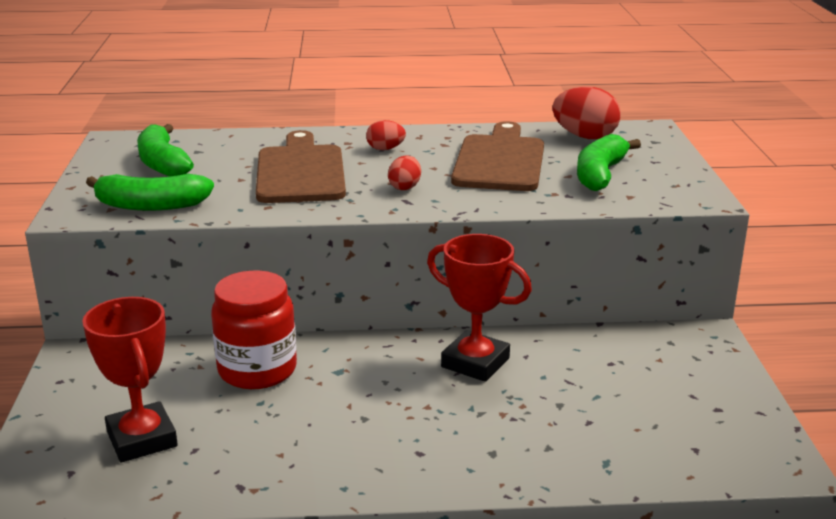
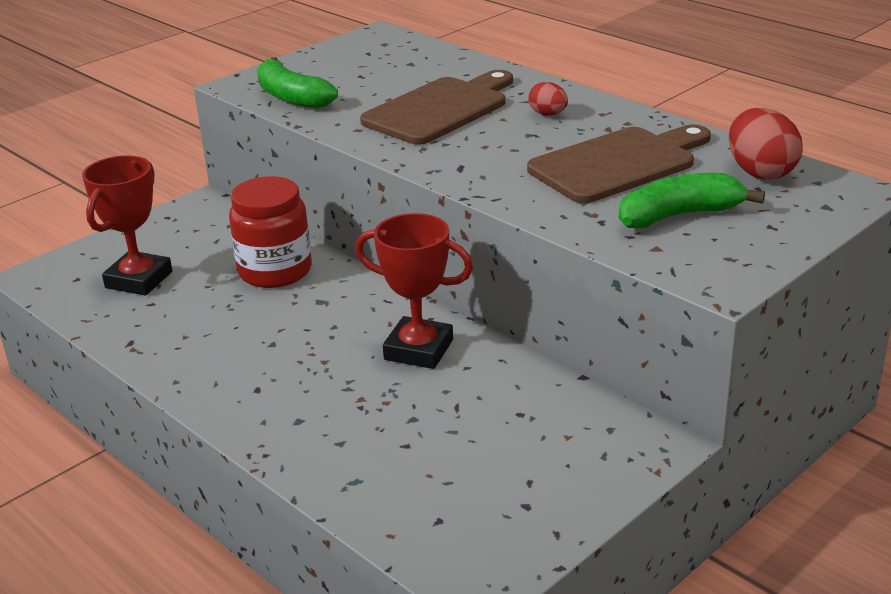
camera: 50 degrees right, 5 degrees up
green banana [137,124,194,177] -> none
red egg [388,155,421,190] -> none
red trophy [427,234,532,382] -> red trophy turned 60 degrees counterclockwise [355,213,473,369]

